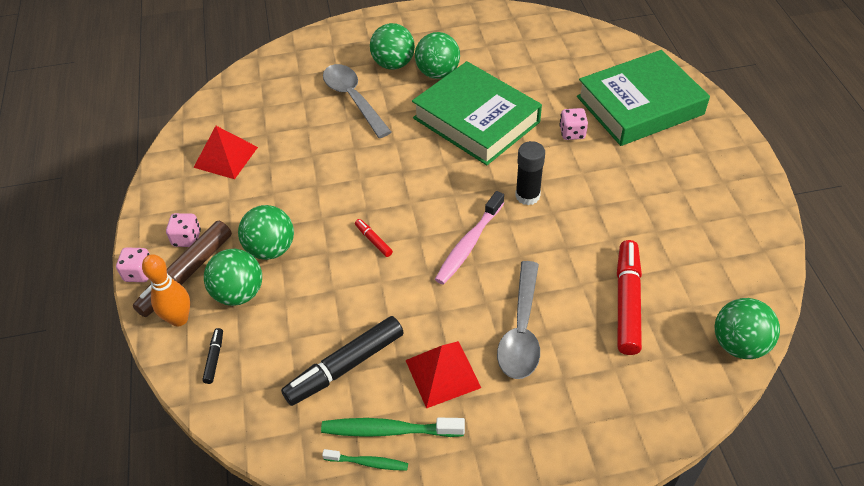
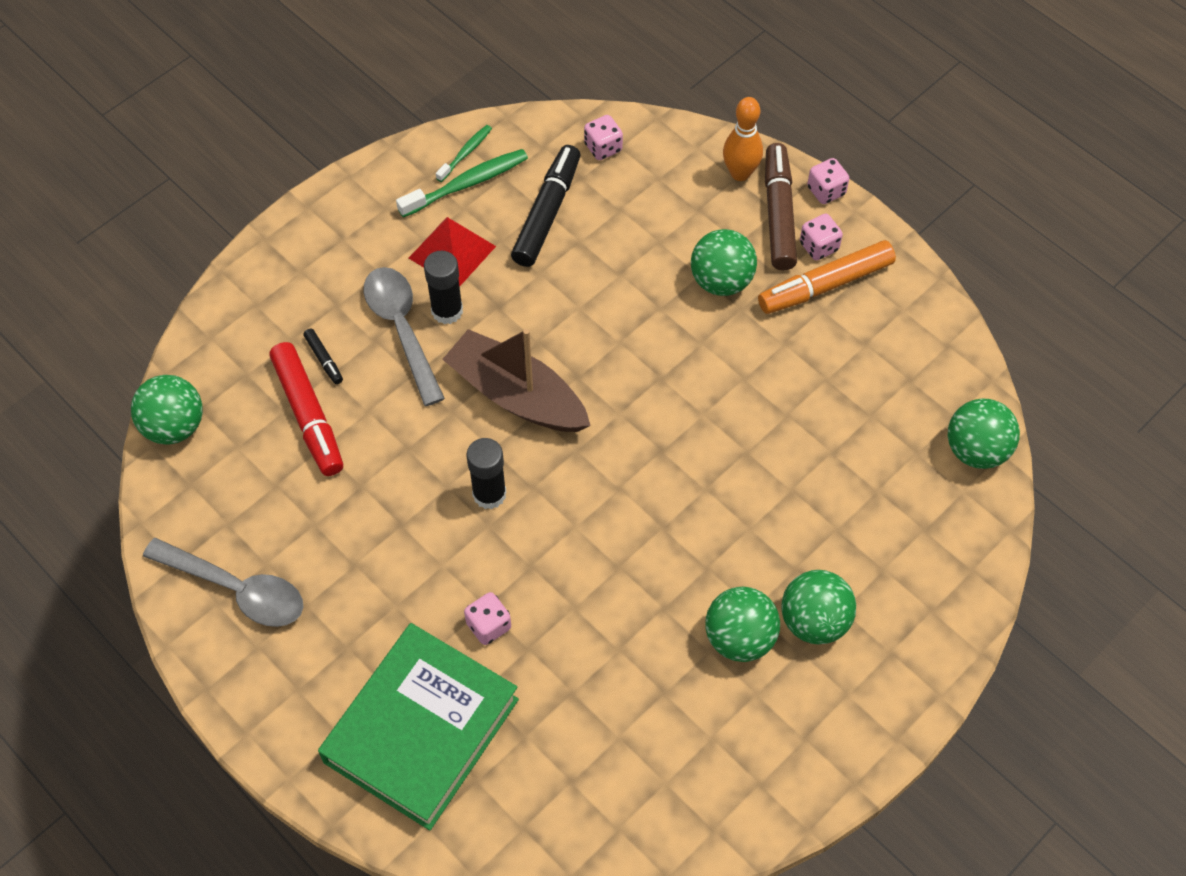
camera: 145 degrees right, 10 degrees up
red pyramid [193,126,258,179] -> none
black marker [202,328,223,384] -> black marker moved to [303,329,343,384]
green ball [204,249,262,306] -> green ball moved to [948,399,1020,469]
green toothbrush [322,449,408,471] -> green toothbrush turned 150 degrees clockwise [436,125,492,182]
grey spoon [323,64,391,138] -> grey spoon moved to [143,538,304,627]
red marker [355,219,393,257] -> none
green book [412,61,542,165] -> none
pink toothbrush [435,191,504,285] -> brown boat [442,329,591,432]
none -> black glue stick [424,251,463,324]
none -> pink dice [584,115,623,160]
none -> orange marker [758,240,896,314]

